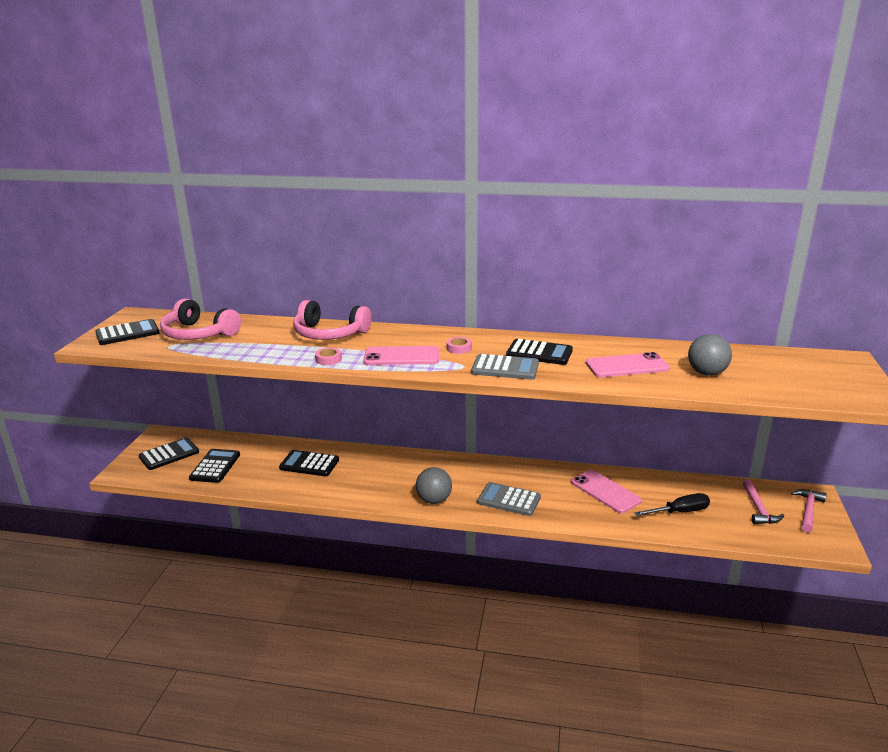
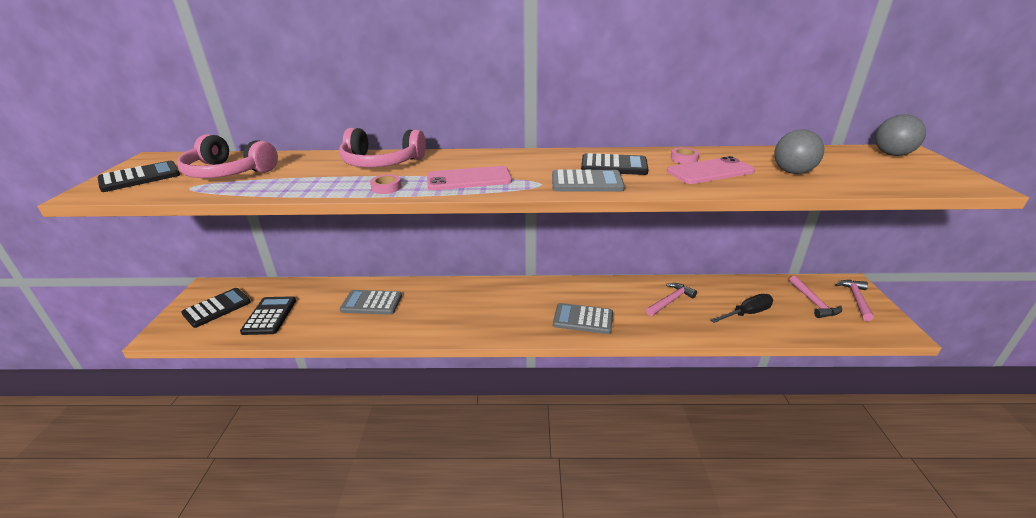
camera: 10 degrees left, 5 degrees up
black calculator [279,450,339,476] -> grey calculator [340,290,402,315]
grey ball [416,467,452,504] -> grey ball moved to [875,114,926,156]
pink tape [446,337,472,354] -> pink tape moved to [671,147,699,164]
pink phone [571,470,642,513] -> pink hammer [646,283,697,316]

